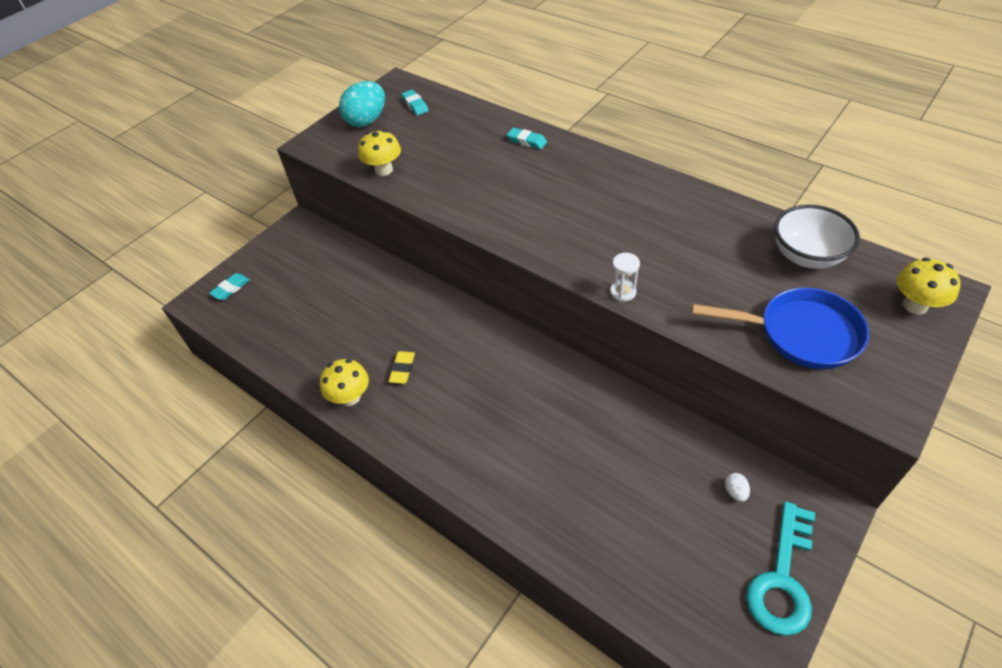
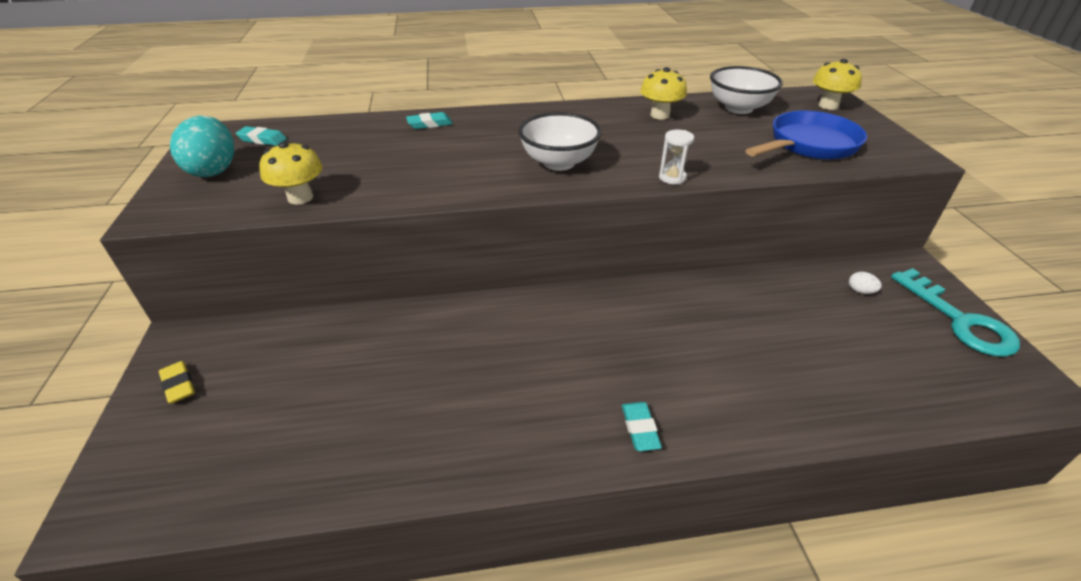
camera: 50 degrees left, 10 degrees down
turquoise eraser [209,273,250,300] -> turquoise eraser moved to [622,402,662,451]
yellow mushroom [320,359,369,406] -> yellow mushroom moved to [640,67,687,120]
yellow eraser [388,351,415,384] -> yellow eraser moved to [159,361,195,404]
none -> white bowl [518,112,601,171]

